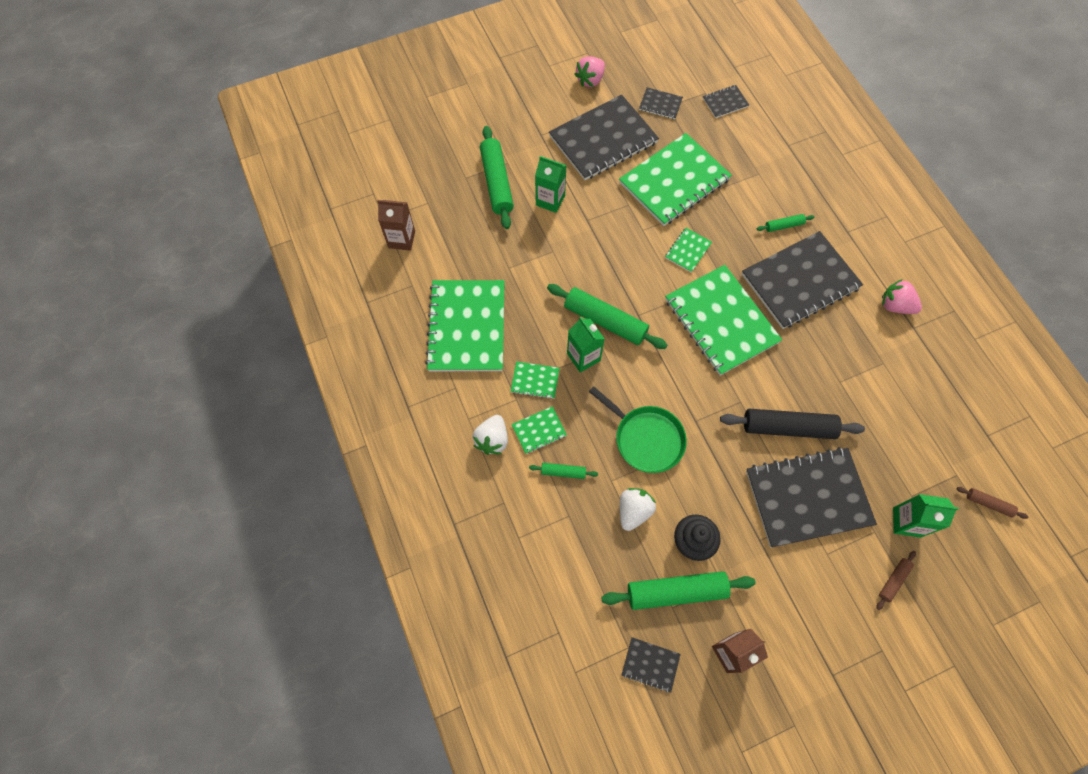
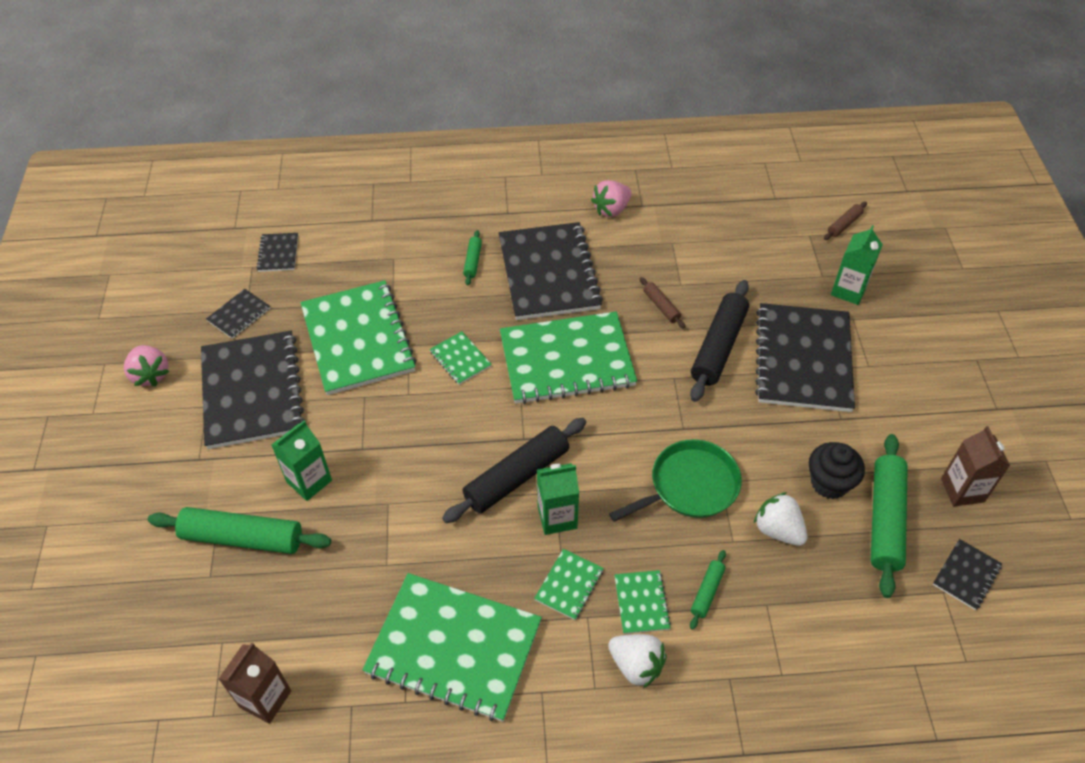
camera: 70 degrees left, 15 degrees down
green rolling pin [547,284,667,349] -> black rolling pin [442,418,586,523]
brown rolling pin [876,551,916,610] -> brown rolling pin moved to [640,277,685,329]

